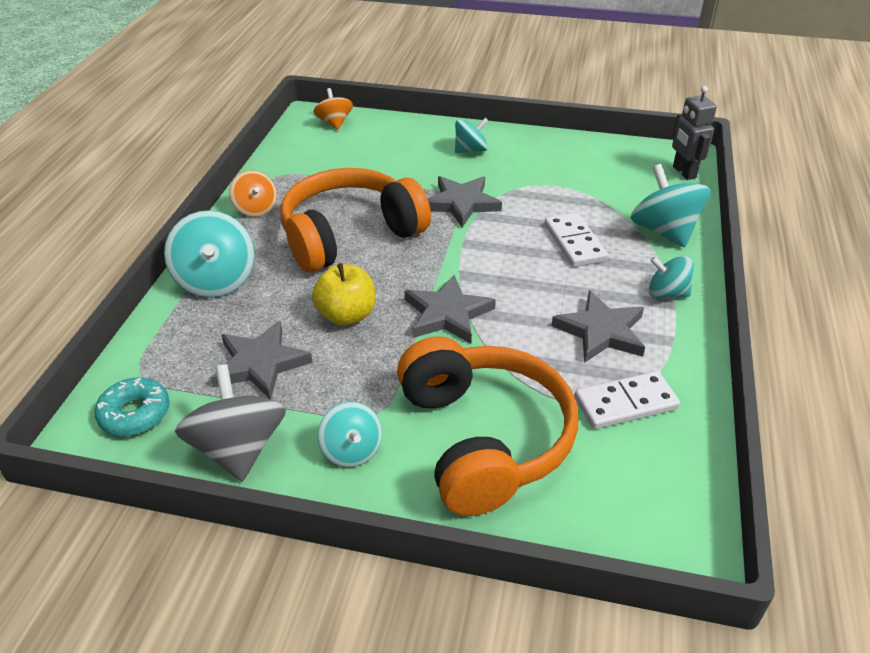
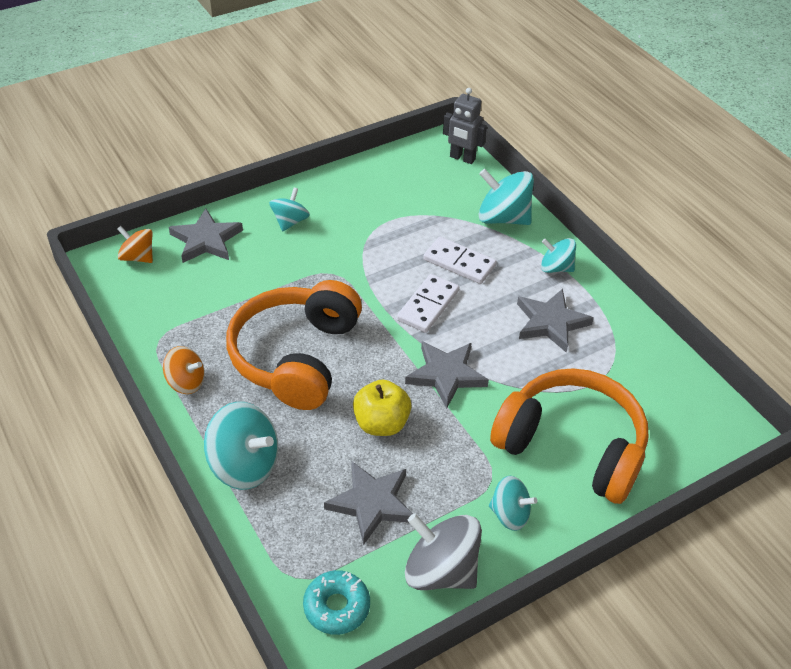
camera: 45 degrees left, 5 degrees up
grey star [427,176,502,227] -> grey star moved to [169,208,243,263]
white domino [574,371,680,429] -> white domino moved to [397,274,459,333]
turquoise spinning top [649,256,694,298] -> turquoise spinning top turned 45 degrees clockwise [541,238,576,273]

